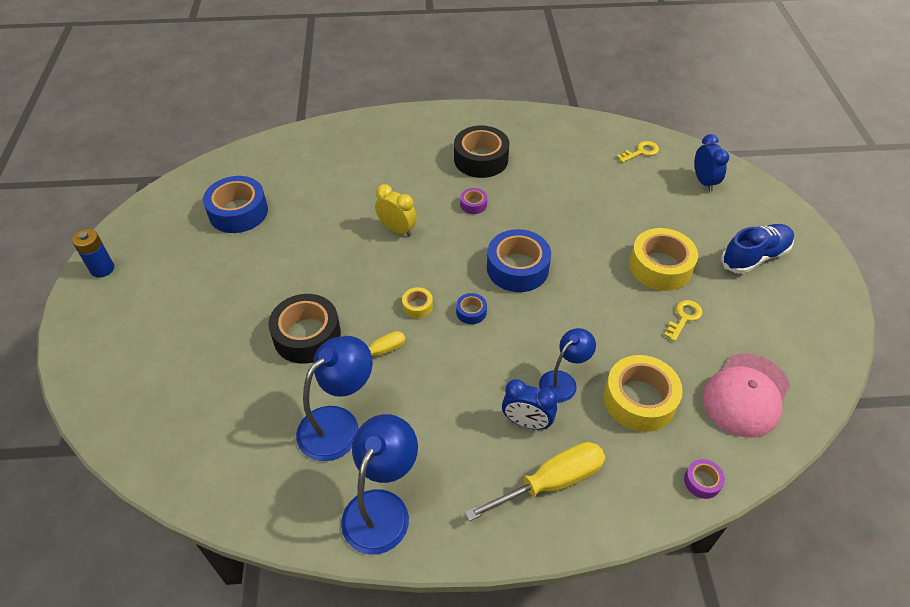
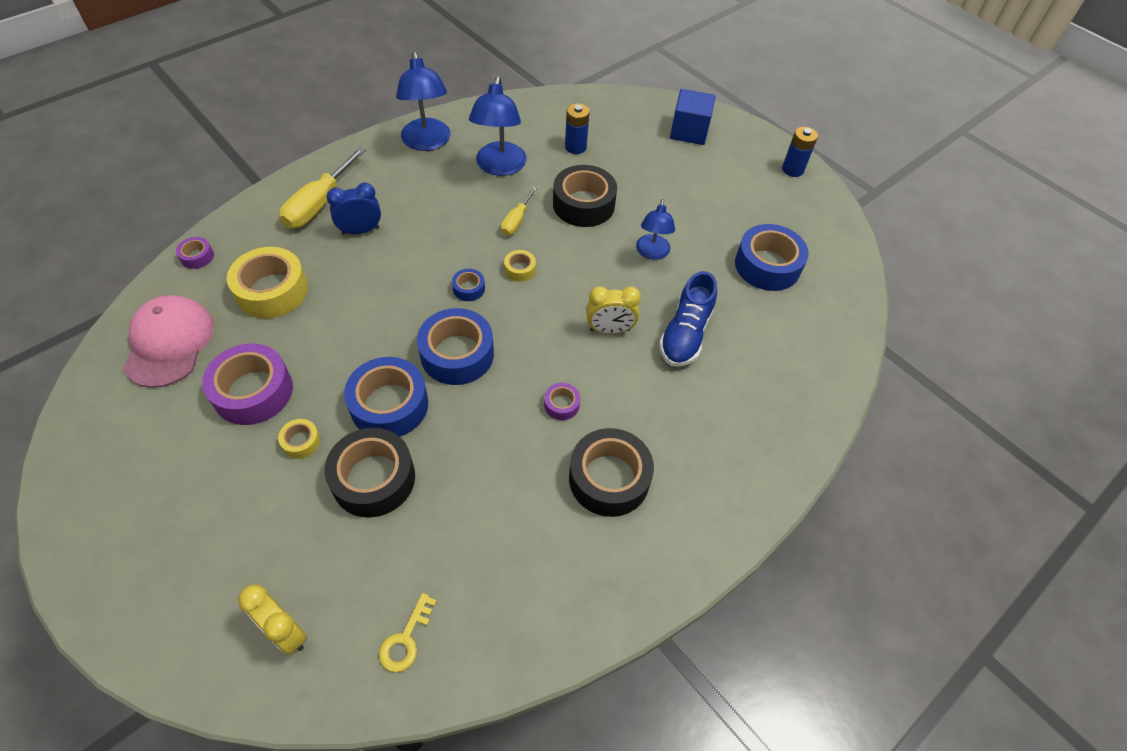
camera: 140 degrees right, 5 degrees up
blue lamp [539,328,596,402] -> blue lamp moved to [636,199,675,260]
yellow tape [629,228,698,291] -> yellow tape [278,419,321,459], size x0.47
yellow key [664,300,703,341] -> purple tape [202,343,293,425]
blue clock [694,134,729,192] -> yellow clock [238,584,307,655]
blue shoe [721,224,794,274] -> blue shoe moved to [659,271,717,367]
none -> black tape [324,428,415,518]
none -> blue tape [344,357,428,437]
none -> blue battery [565,103,590,154]
none -> blue cube [670,89,716,145]

